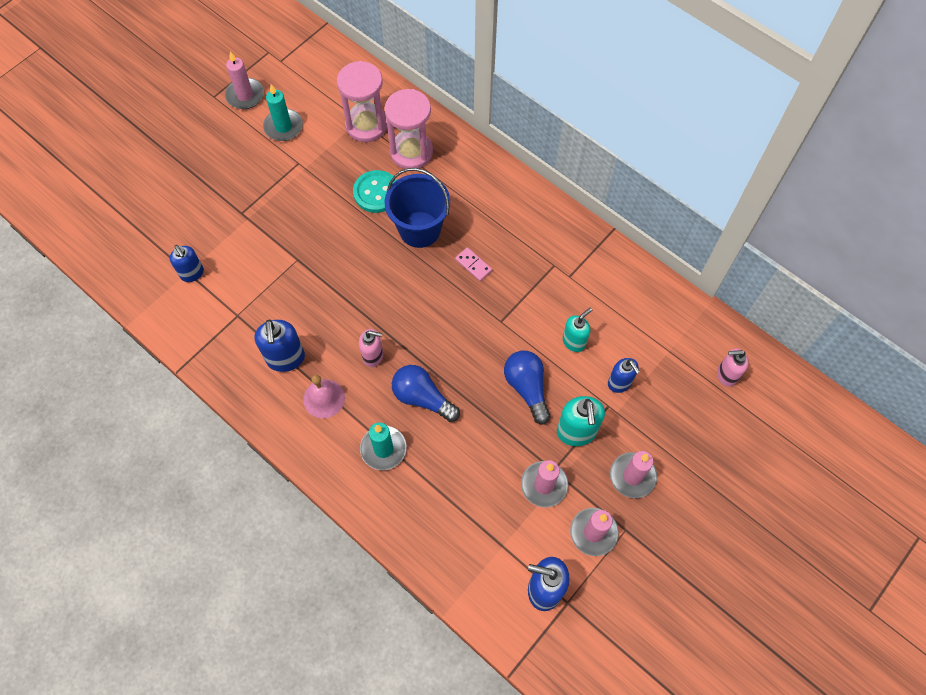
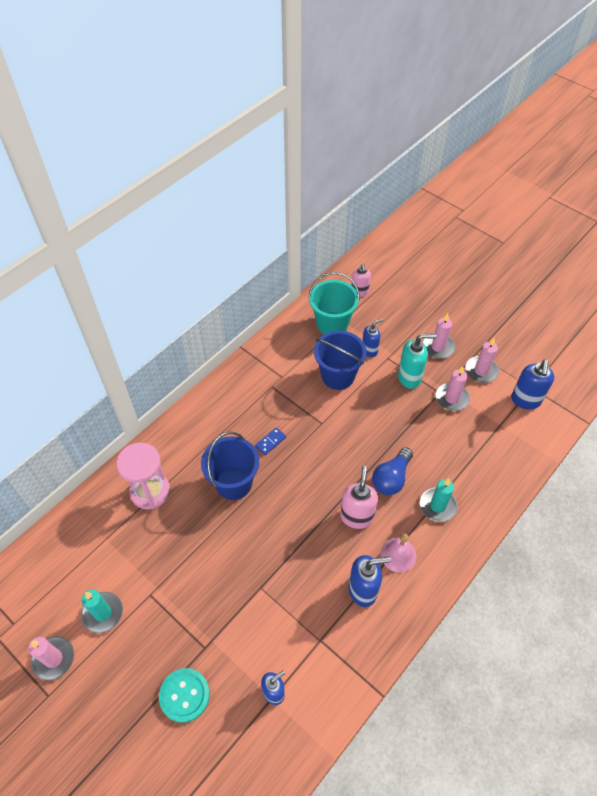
camera: 90 degrees left, 10 degrees down
pink hourglass [337,61,387,142] -> none
turquoise button [353,170,397,213] -> turquoise button moved to [159,668,210,723]
pink soap dispenser [359,329,383,367] -> pink soap dispenser [341,466,378,529], size x1.51
pink domino [455,247,492,281] -> blue domino [255,427,286,455]
blue light bulb [504,351,550,424] -> none
turquoise soap dispenser [563,307,592,352] -> blue bucket [314,331,366,390]
none -> turquoise bucket [308,272,360,334]

